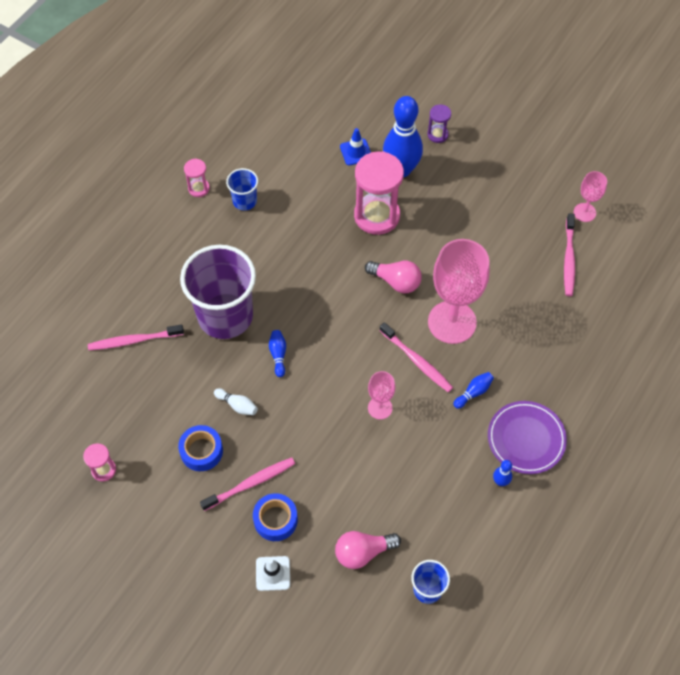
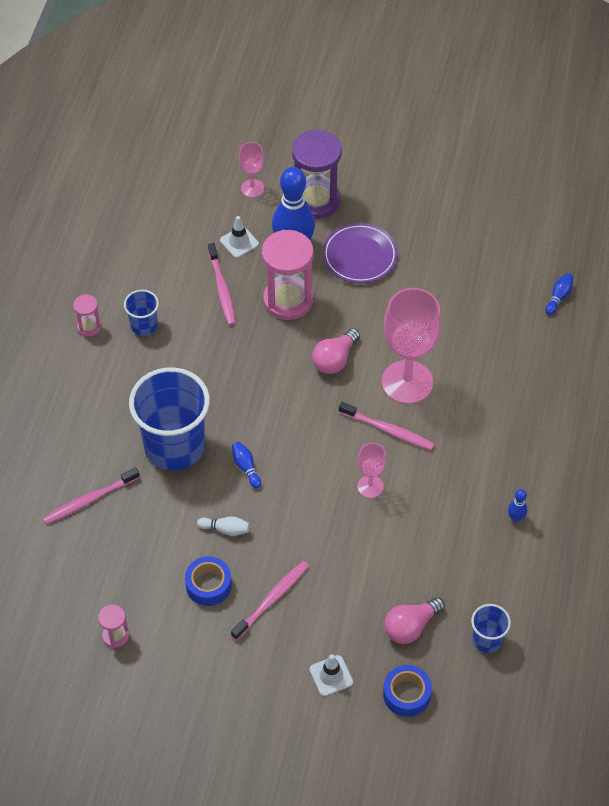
camera: 20 degrees left, 5 degrees down
purple cup [180,245,256,339] -> blue cup [129,367,210,471]
blue tape [253,493,298,541] -> blue tape moved to [383,665,432,717]
blue traffic cone [340,128,371,166] -> white traffic cone [220,216,259,258]
pink light bulb [365,261,422,294] -> pink light bulb turned 120 degrees clockwise [312,328,360,374]
purple hourglass [428,104,451,143] -> purple hourglass [292,130,342,219], size x2.11
blue bowling pin [453,372,494,409] -> blue bowling pin moved to [545,273,573,315]
purple plate [488,401,567,474] -> purple plate moved to [322,223,398,283]
pink toothbrush [564,213,575,296] -> pink toothbrush moved to [208,243,236,325]
pink goblet [574,171,607,222] -> pink goblet moved to [239,142,264,198]

